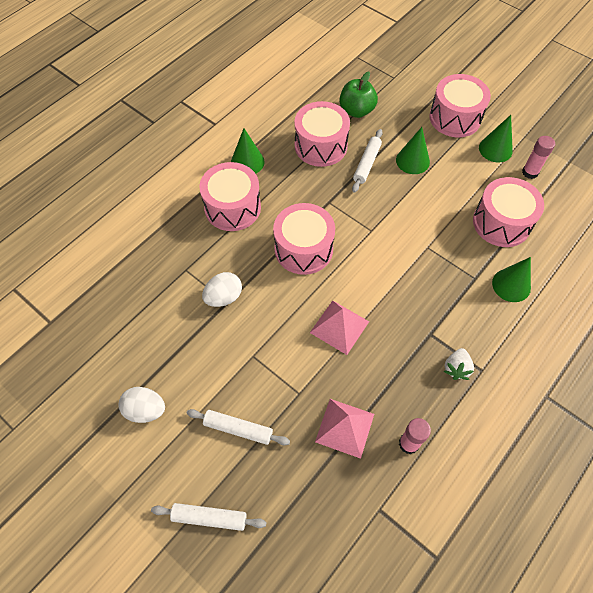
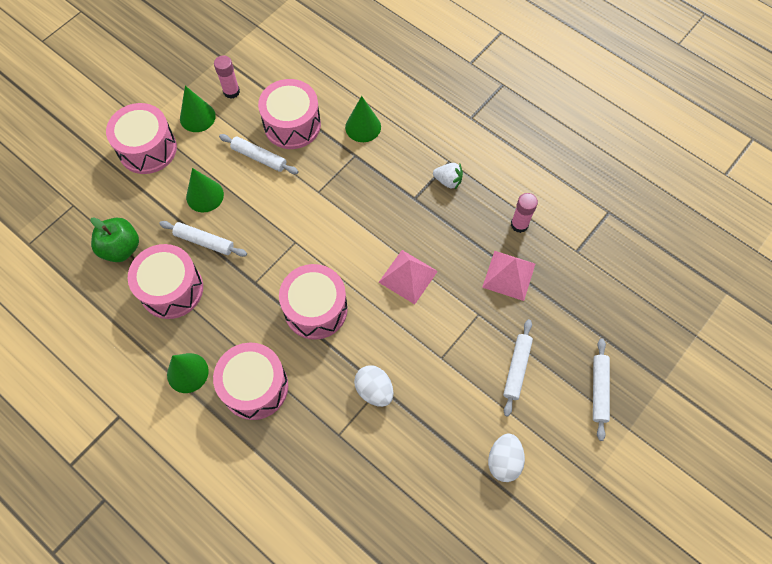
camera: 90 degrees left, 5 degrees up
none -> white rolling pin [219,134,299,174]

